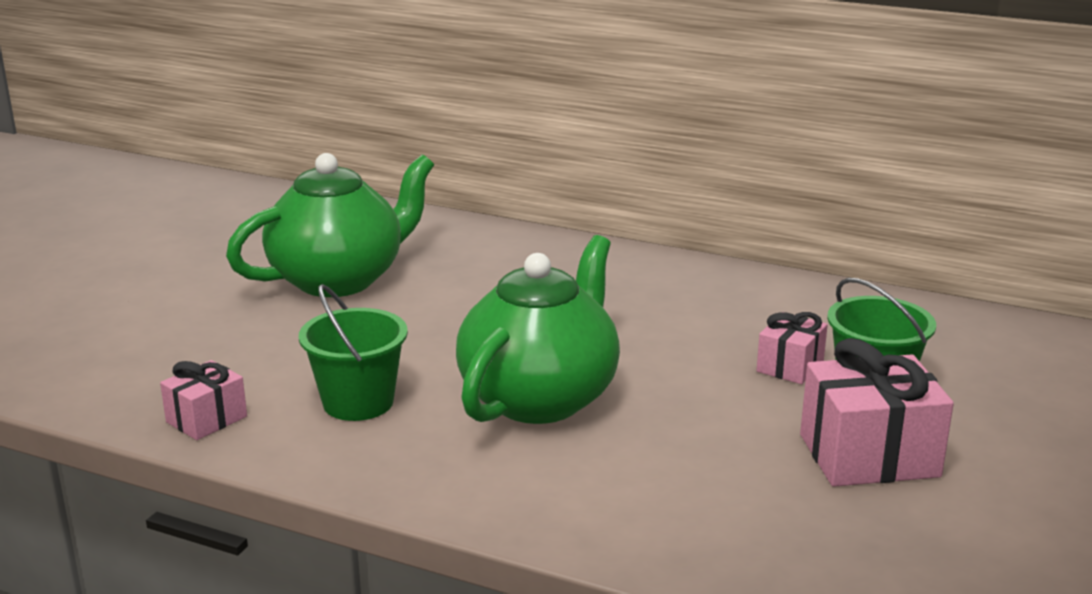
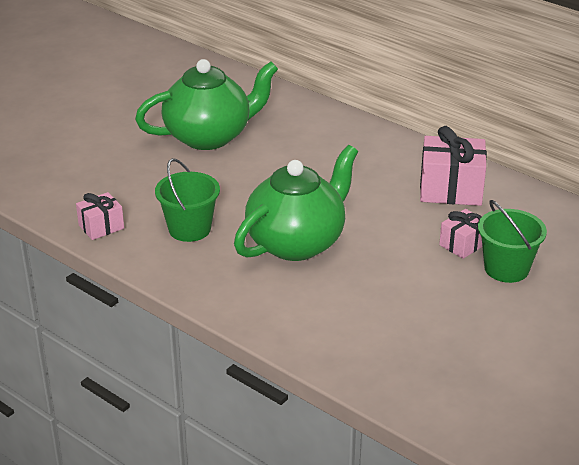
camera: 15 degrees right, 10 degrees up
pink gift [800,338,954,487] -> pink gift moved to [420,126,487,206]

